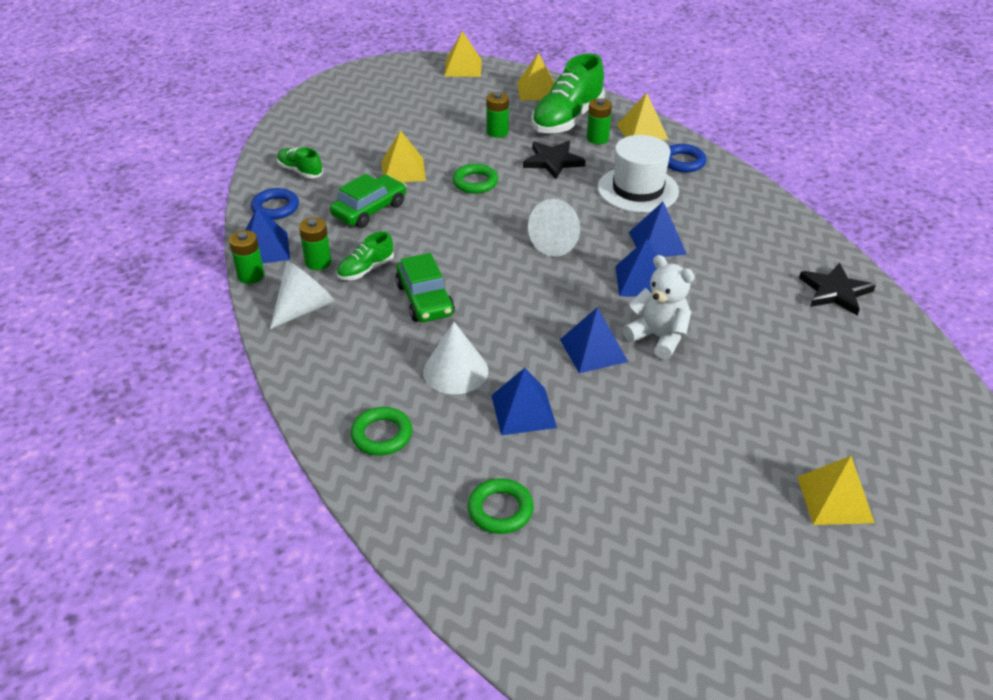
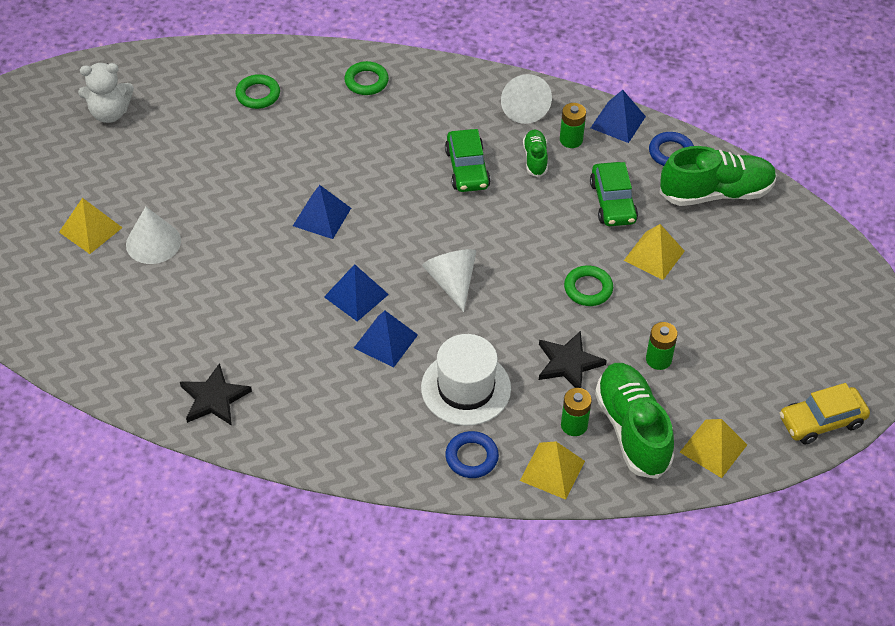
camera: 130 degrees right, 10 degrees up
green battery [229,230,264,284] -> none
green shoe [277,147,323,179] -> green shoe [659,146,777,206], size x1.97
green car [395,253,455,322] -> green car turned 120 degrees counterclockwise [445,129,491,192]
white cone [423,322,488,394] -> white cone moved to [126,207,181,264]
yellow pyramid [444,31,482,77] -> yellow car [780,383,870,445]
blue pyramid [491,368,557,435] -> none
white teddy bear [623,255,695,360] -> white teddy bear moved to [78,63,134,123]

